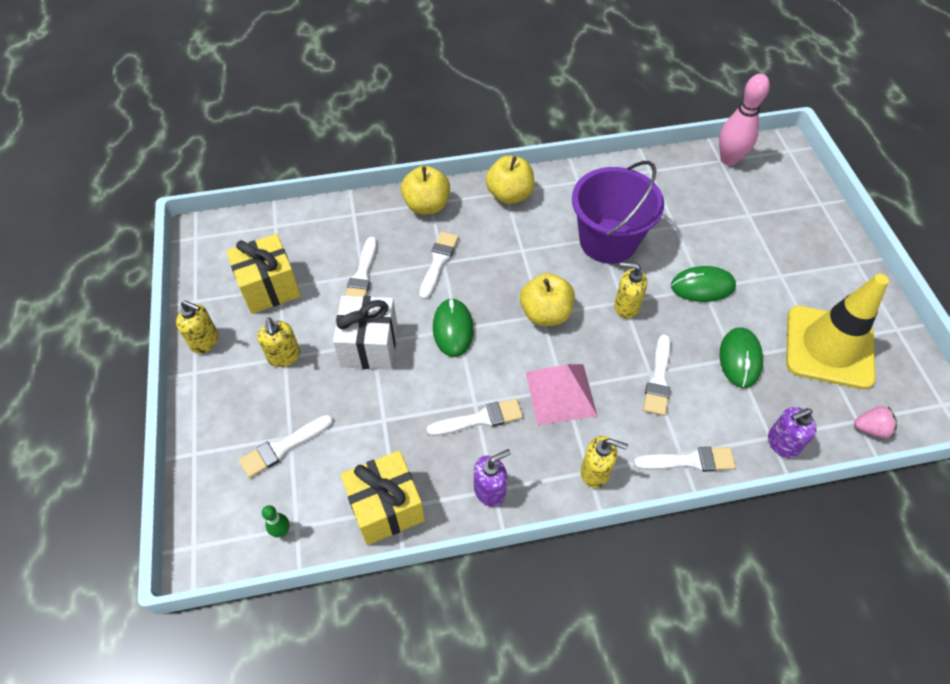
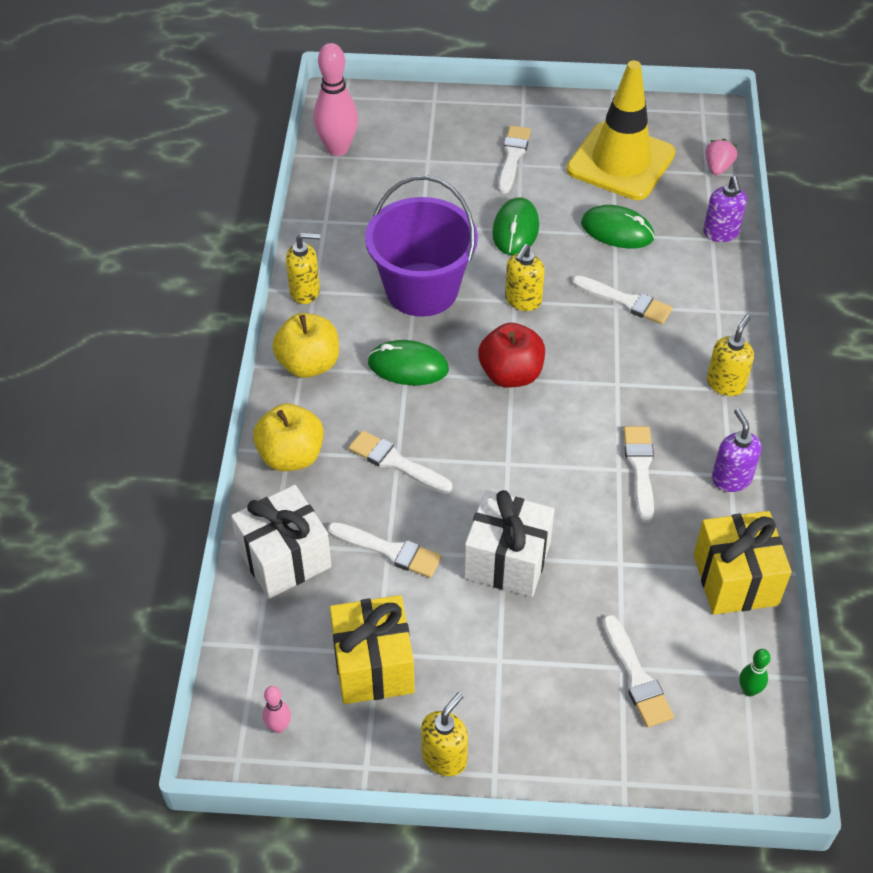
camera: 75 degrees left, 5 degrees down
yellow soap dispenser [257,317,300,367] -> yellow soap dispenser moved to [286,233,320,304]
green mouse [433,298,473,357] -> green mouse moved to [368,340,449,385]
yellow apple [520,273,575,326] -> red apple [478,323,545,388]
pink pyramid [526,364,597,425] -> none
white brush [634,447,736,472] -> white brush moved to [498,125,531,194]
none -> white gift [231,485,332,599]
none -> pink bowling pin [262,686,291,733]

